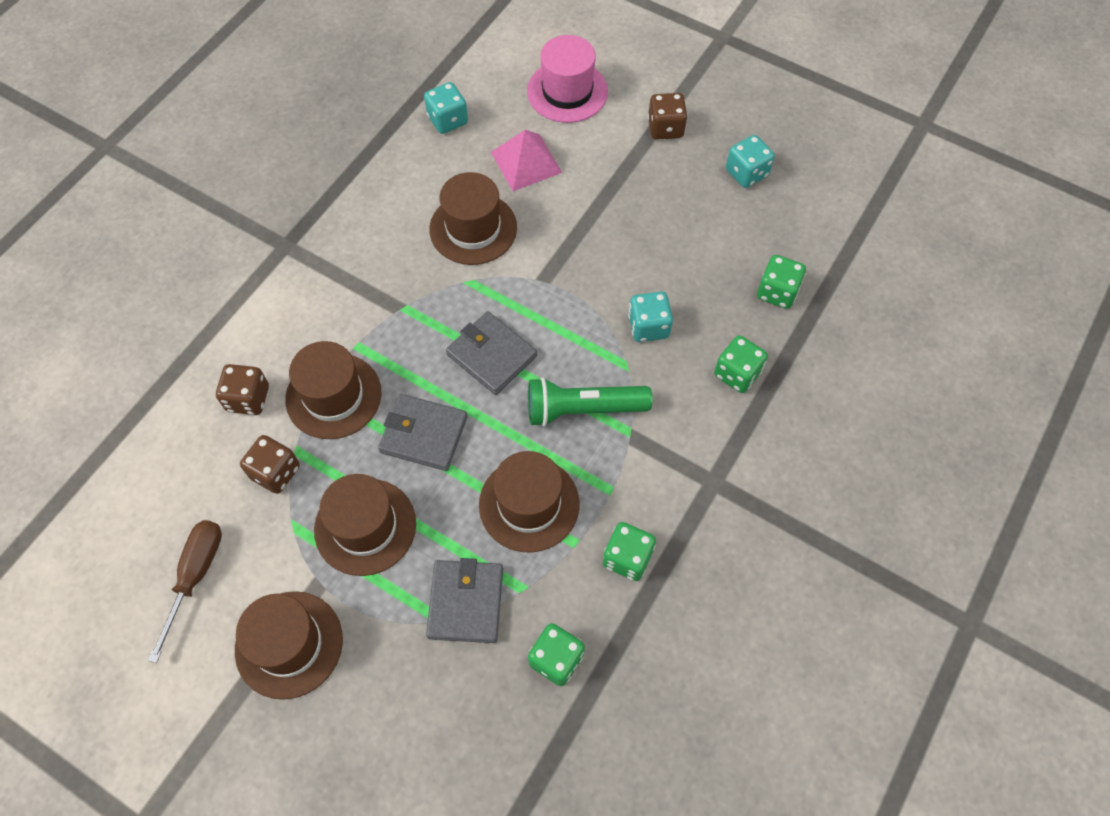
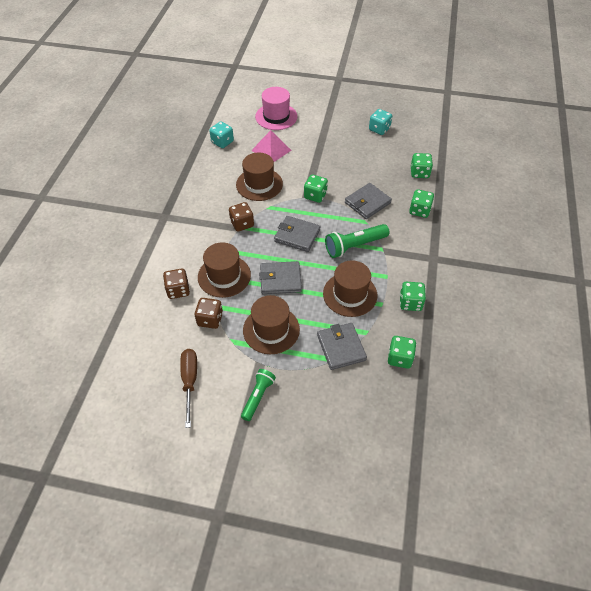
camera: 20 degrees left, 10 degrees down
brown hat [235,591,343,700] -> green flashlight [241,369,276,421]
turquoise dice [628,292,673,342] -> grey wallet [345,183,392,219]
brown dice [648,93,688,140] -> brown dice moved to [229,202,254,232]
none -> green dice [304,174,328,203]

